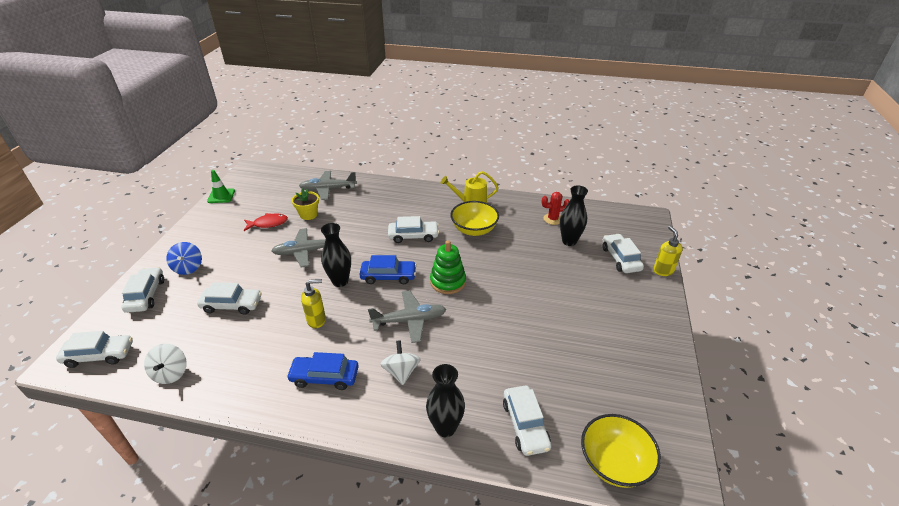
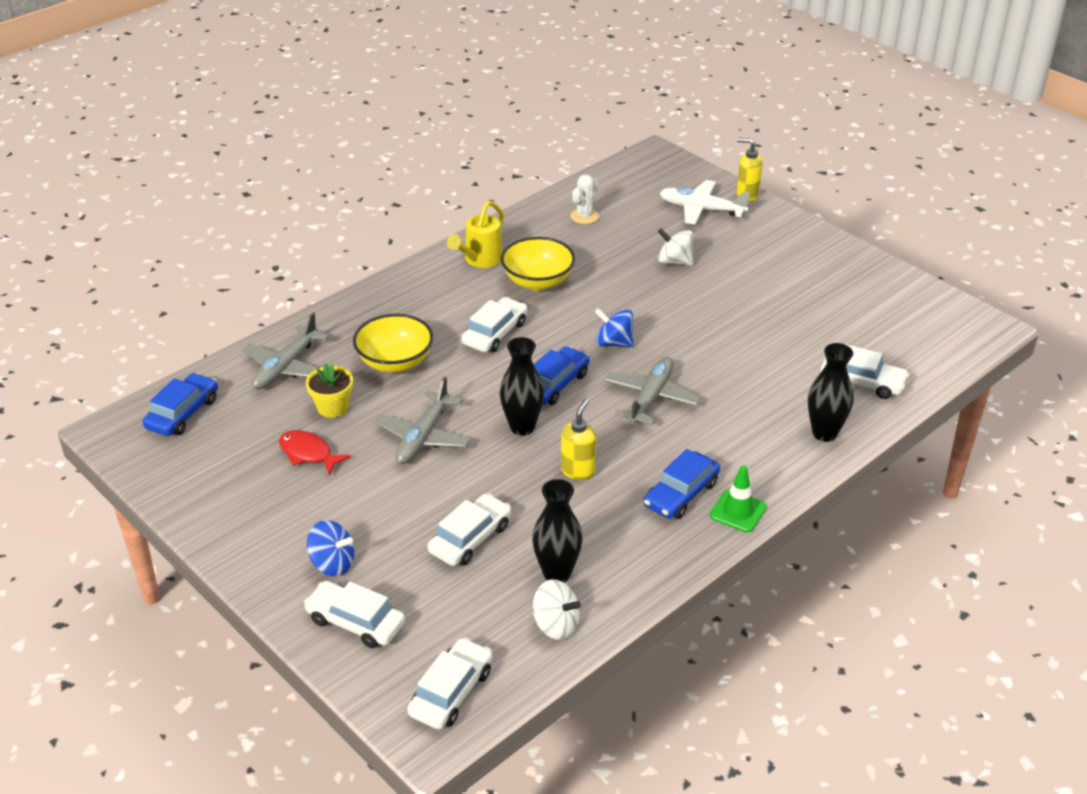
camera: 55 degrees left, 0 degrees up
green traffic cone [207,170,235,203] -> green traffic cone moved to [710,465,767,533]
red fish [244,213,288,231] -> red fish turned 75 degrees counterclockwise [279,430,351,475]
white spinning top [380,340,421,385] -> white spinning top moved to [658,228,693,266]
green stacking toy [430,240,466,294] -> blue spinning top [595,308,634,347]
red cactus [542,192,569,225] -> white cactus [570,175,599,224]
black vase [560,185,588,246] -> black vase moved to [532,479,583,582]
yellow bowl [581,414,661,488] -> yellow bowl moved to [353,314,433,373]
white car [602,234,644,273] -> white plane [660,180,750,225]
none -> blue car [143,373,218,436]

